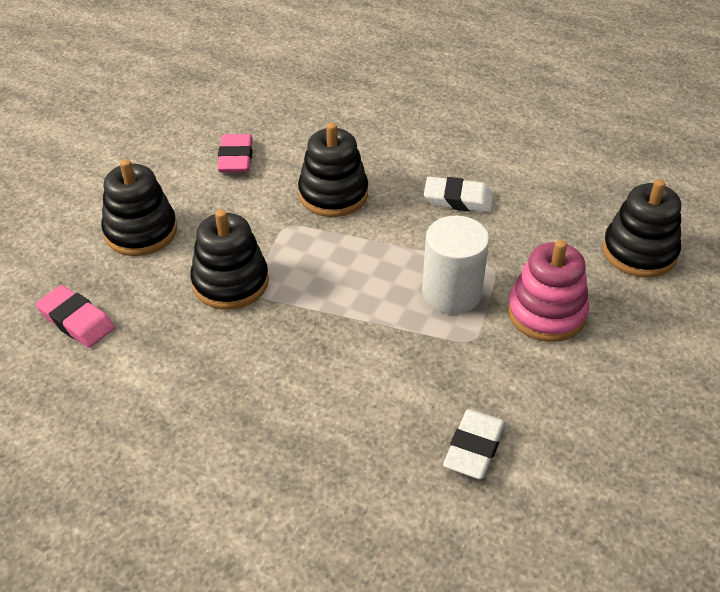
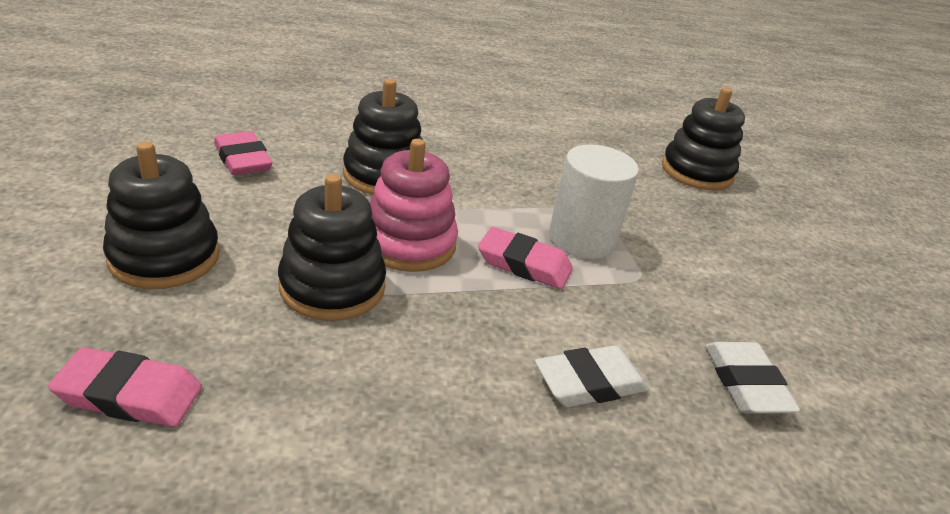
camera: 35 degrees left, 10 degrees down
white eraser [424,177,493,212] -> white eraser moved to [535,345,649,407]
pink stacking toy [507,240,589,342] -> pink stacking toy moved to [370,139,458,272]
none -> pink eraser [478,227,573,289]

